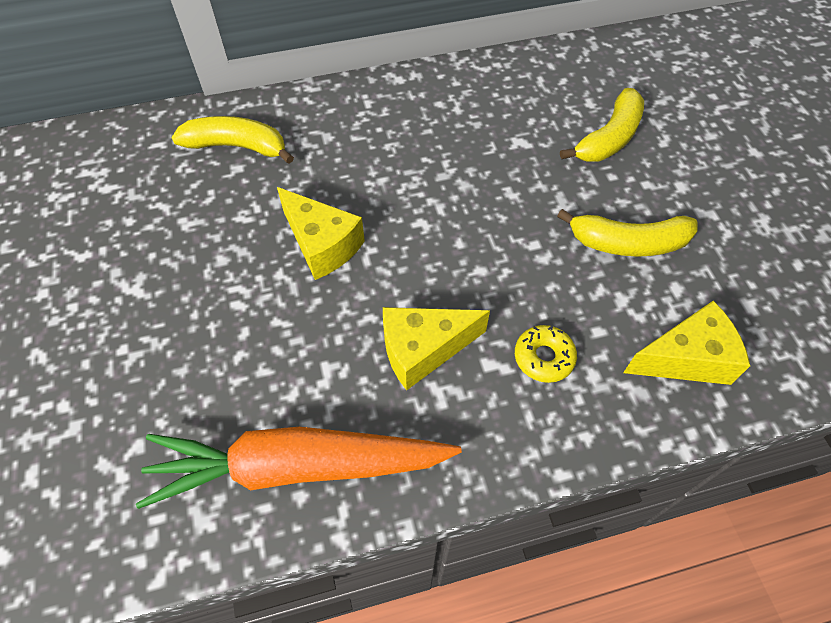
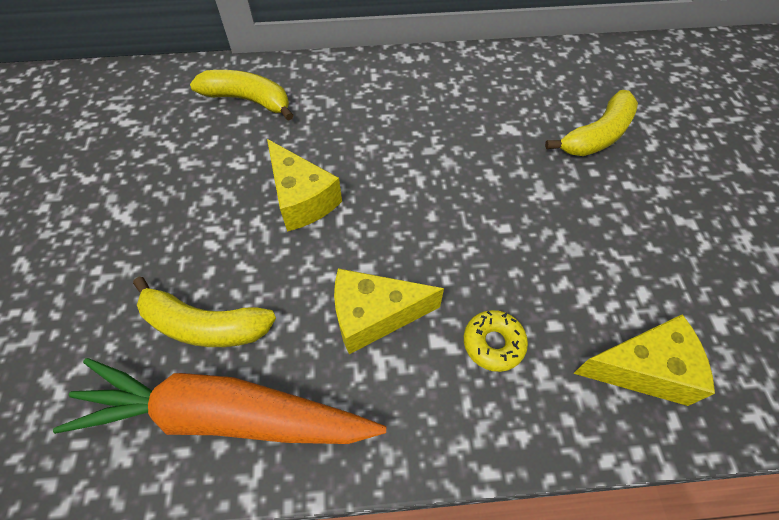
camera: 10 degrees right, 0 degrees up
yellow banana [557,209,698,257] -> yellow banana moved to [133,277,276,347]

